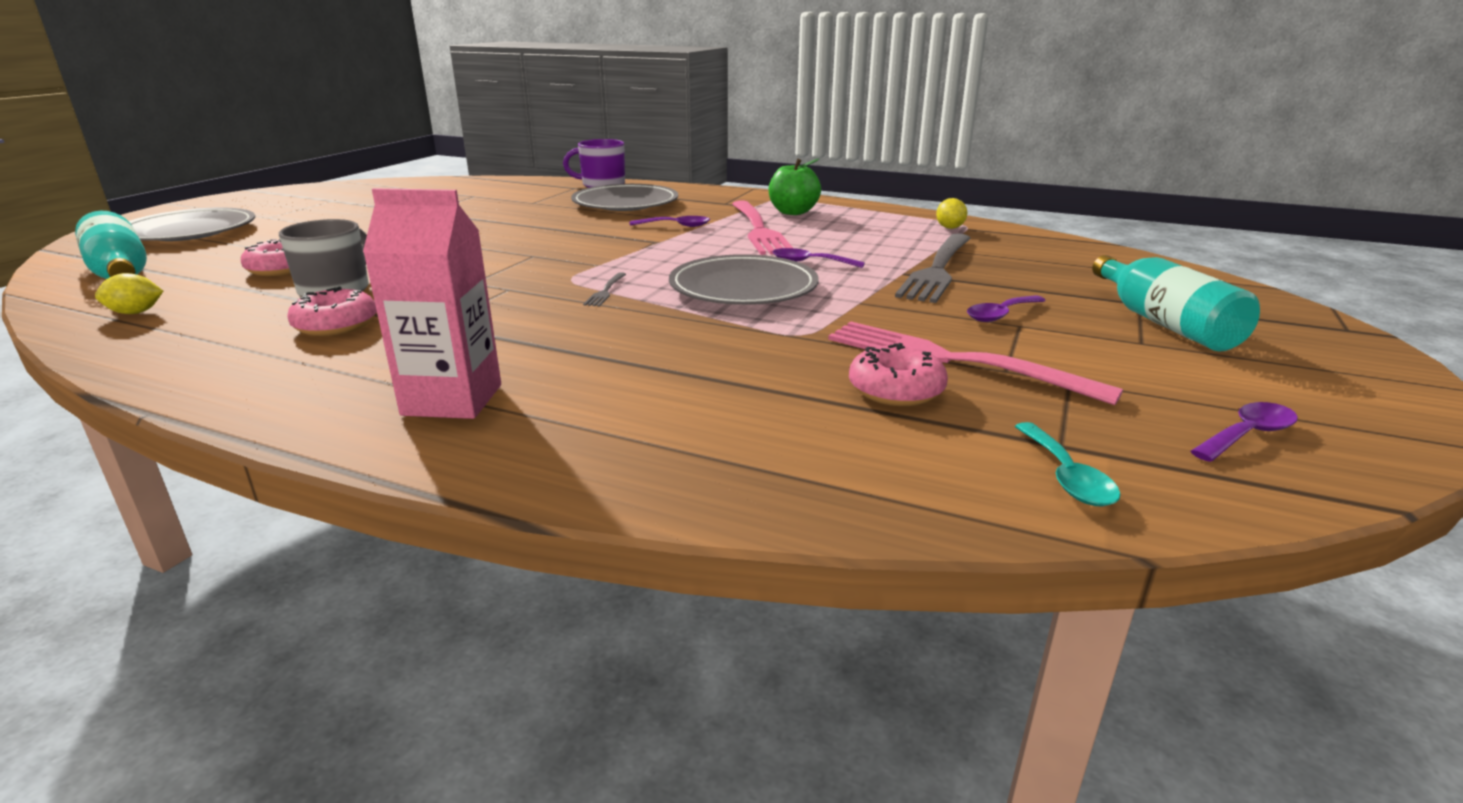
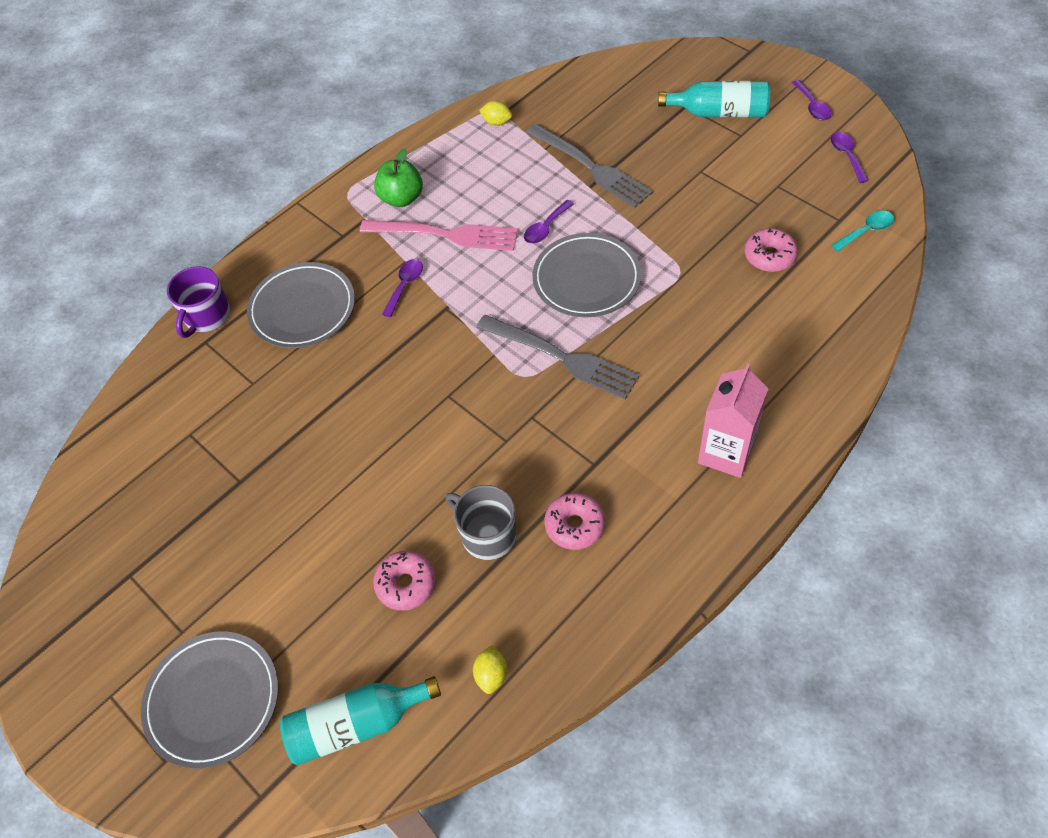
camera: 65 degrees left, 30 degrees up
grey fork [583,272,626,307] -> grey fork [476,315,639,399], size x2.47
pink fork [828,322,1123,405] -> none
purple spoon [967,296,1046,322] -> purple spoon moved to [792,80,831,121]
turquoise spoon [1015,422,1121,507] -> turquoise spoon turned 45 degrees counterclockwise [831,211,894,251]

